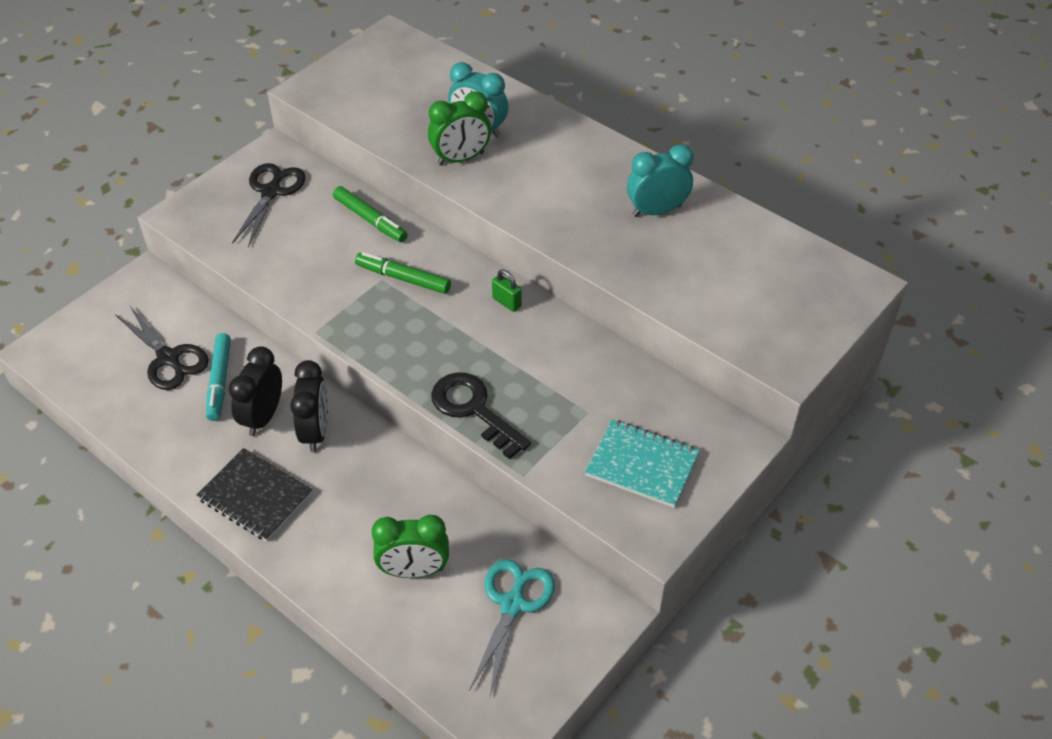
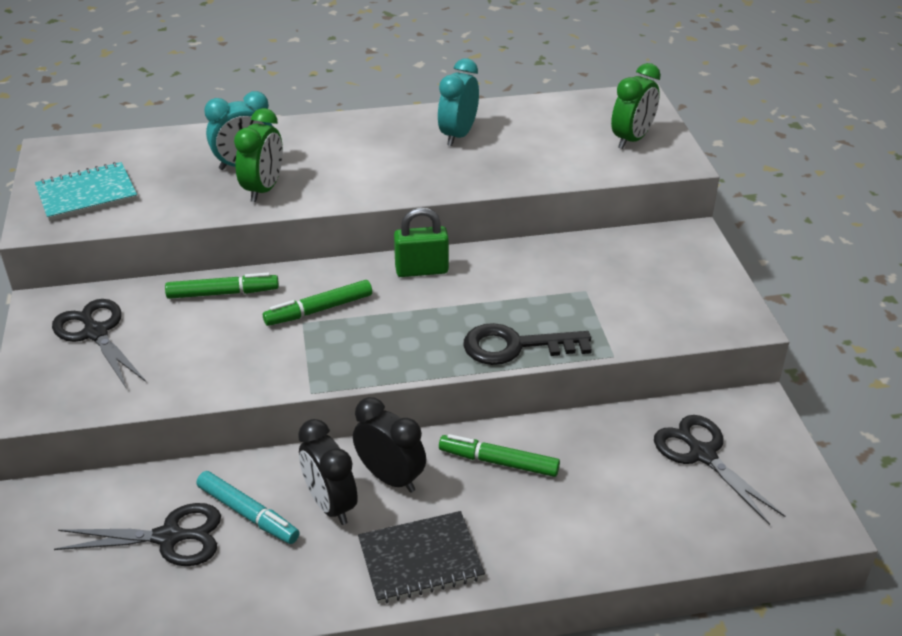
camera: 50 degrees left, 10 degrees down
green clock [371,515,449,578] -> green clock moved to [611,63,661,149]
turquoise scissors [469,559,555,695] -> black scissors [654,415,785,525]
green padlock [492,269,522,312] -> green padlock [394,207,449,277], size x1.63
turquoise notebook [585,419,700,508] -> turquoise notebook moved to [35,162,137,221]
none -> green marker [439,434,560,477]

